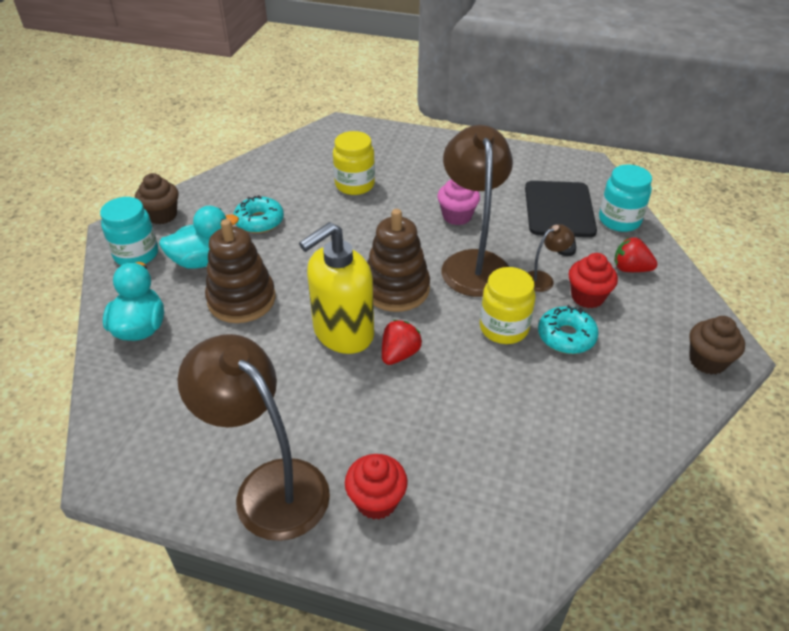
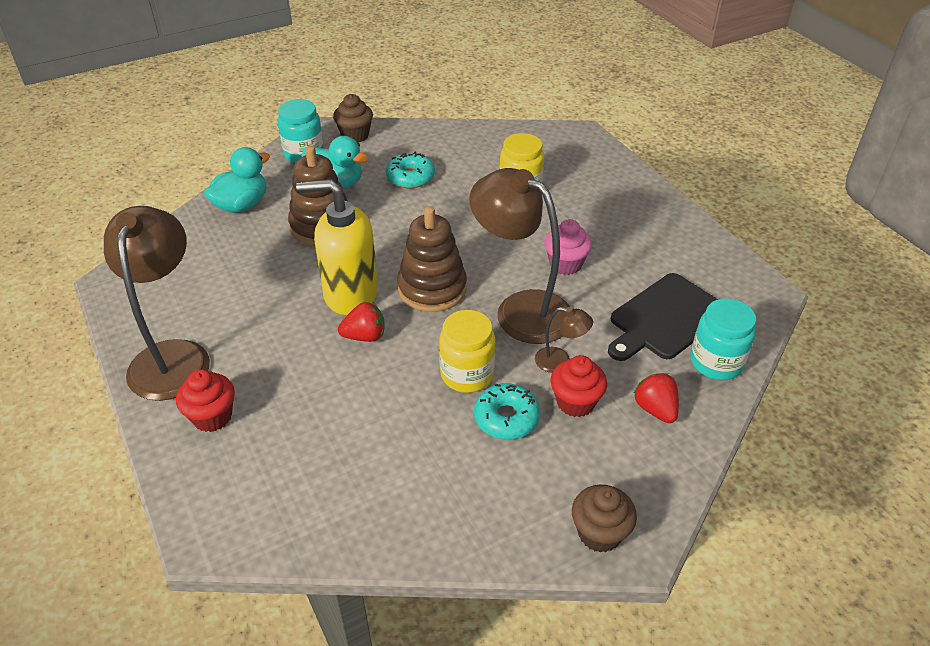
camera: 45 degrees right, 0 degrees up
brown lamp [441,125,513,297] -> brown lamp turned 90 degrees counterclockwise [469,168,570,344]

